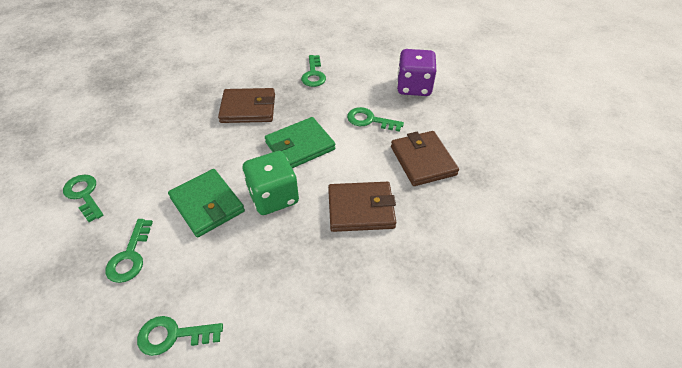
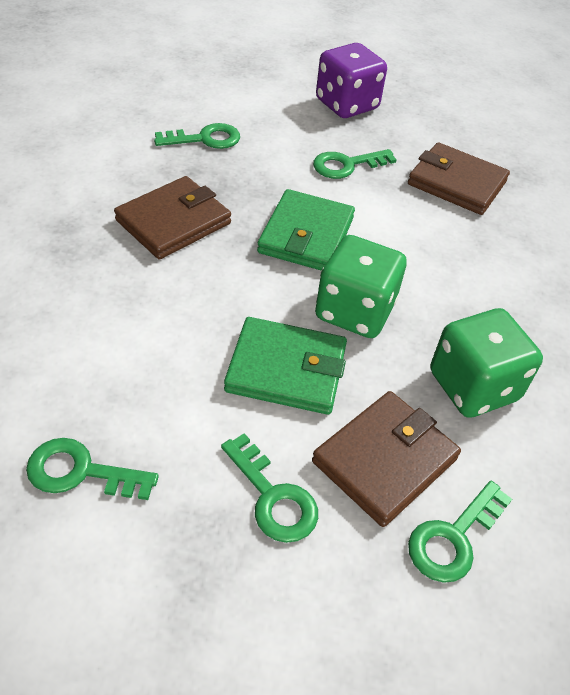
camera: 45 degrees left, 0 degrees up
green key [301,55,326,87] -> green key turned 60 degrees counterclockwise [154,123,240,149]
brown wallet [328,182,396,232] -> brown wallet moved to [312,391,461,527]
none -> green dice [430,308,543,418]

